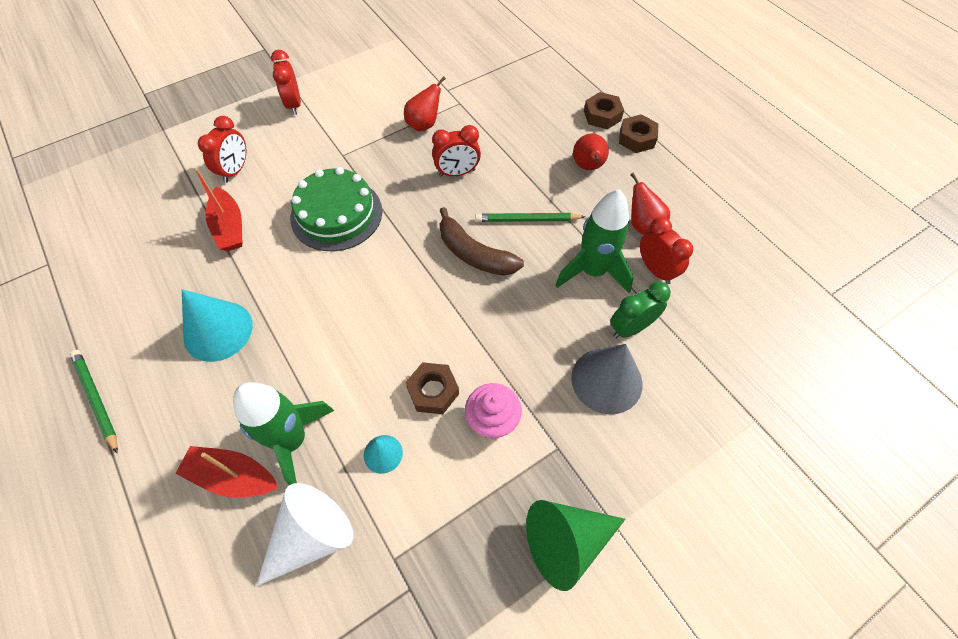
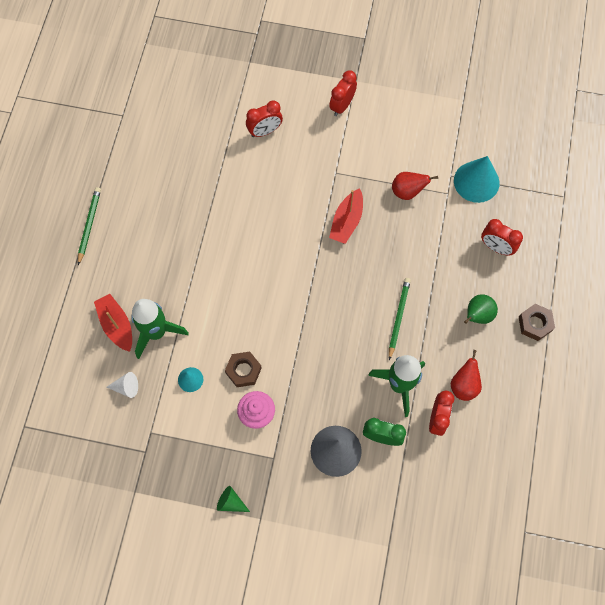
camera: 45 degrees right, 10 degrees up
turquoise cone [182,289,253,362] -> turquoise cone moved to [454,156,500,203]
red boat [195,168,242,251] -> red boat moved to [329,188,363,244]
white cone [256,483,353,587] -> white cone [107,372,138,398], size x0.51
green cake [290,167,382,251] -> none
red clock [432,125,481,177] -> red clock moved to [481,219,523,256]
brown banana [439,207,524,276] -> none
green pencil [475,213,585,222] -> green pencil turned 60 degrees clockwise [389,278,411,360]
green cone [526,500,626,591] -> green cone [217,486,250,512], size x0.51
red pear [573,134,609,170] -> green pear [464,294,498,324]
brown nut [584,92,624,129] -> none

